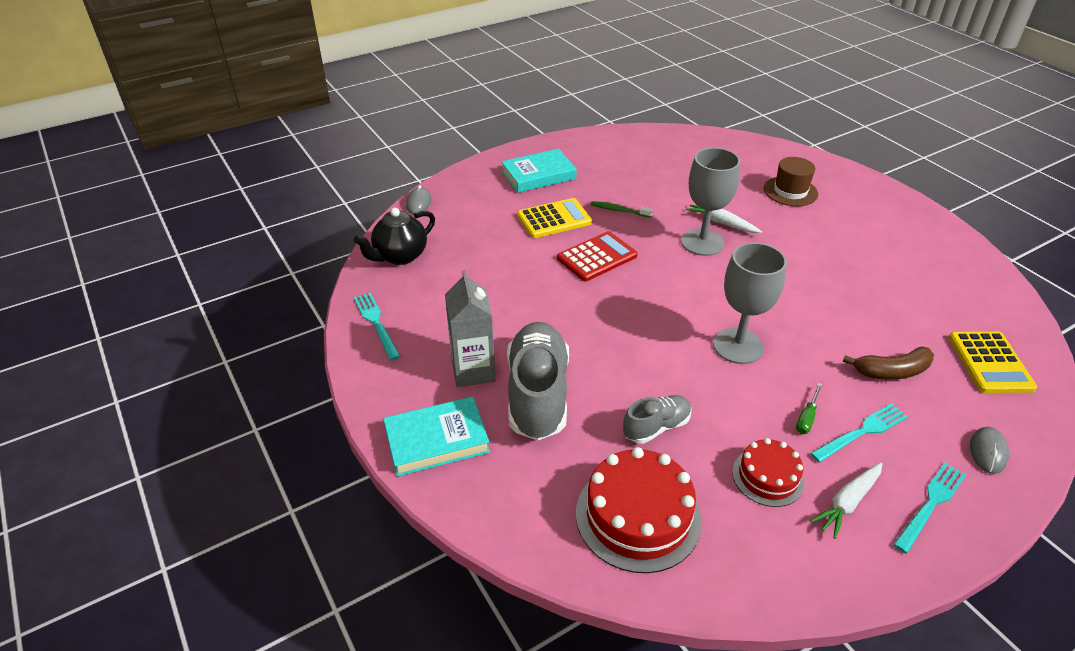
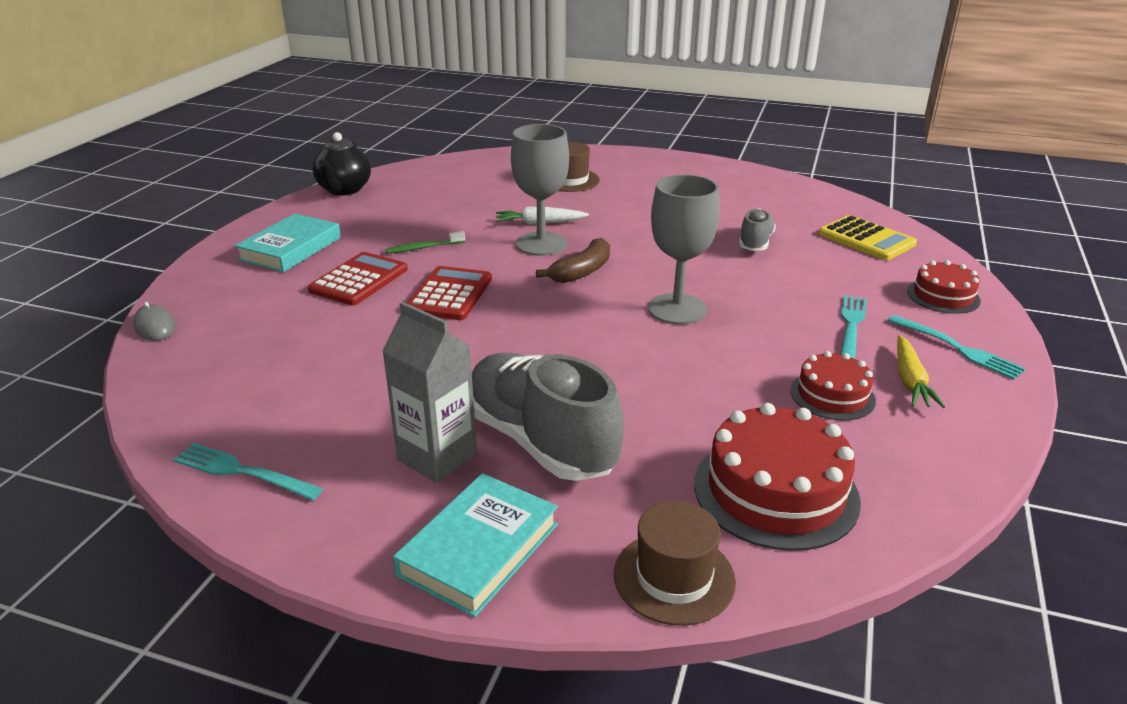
camera: 40 degrees left, 10 degrees down
black teapot [354,208,435,265] -> black teapot moved to [313,132,371,195]
yellow calculator [517,198,592,238] -> red calculator [308,252,408,305]
grey shoe [623,395,692,444] -> grey shoe moved to [739,208,776,251]
green screwdriver [796,383,823,434] -> none
white carrot [810,462,882,539] -> yellow carrot [897,335,945,408]
brown banana [843,346,934,380] -> brown banana moved to [536,238,610,283]
turquoise fork [893,462,967,553] -> turquoise fork turned 135 degrees clockwise [888,315,1026,380]
grey mouse [970,427,1009,474] -> red cake [907,260,981,314]
none -> brown hat [614,501,736,626]

